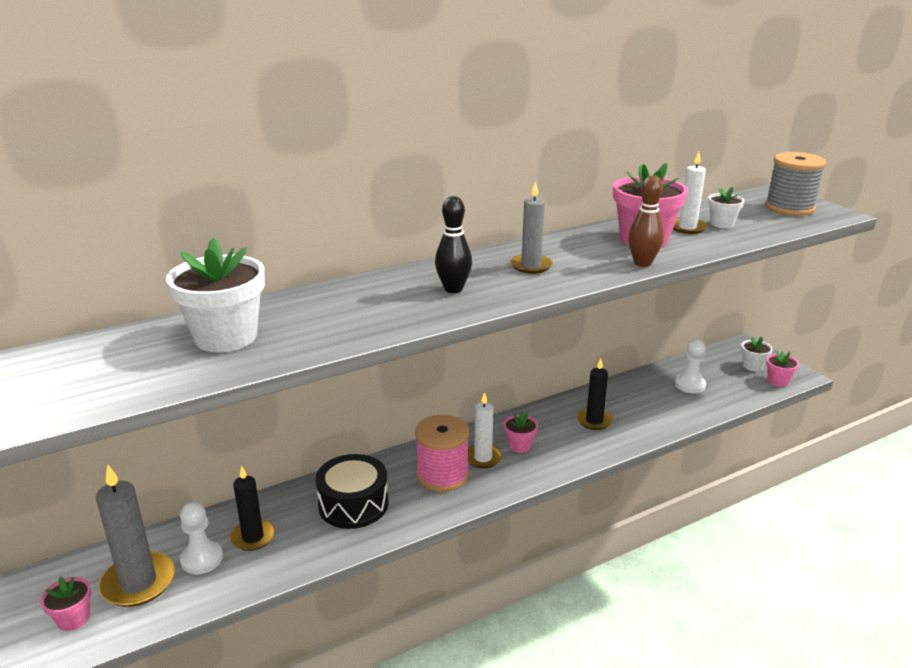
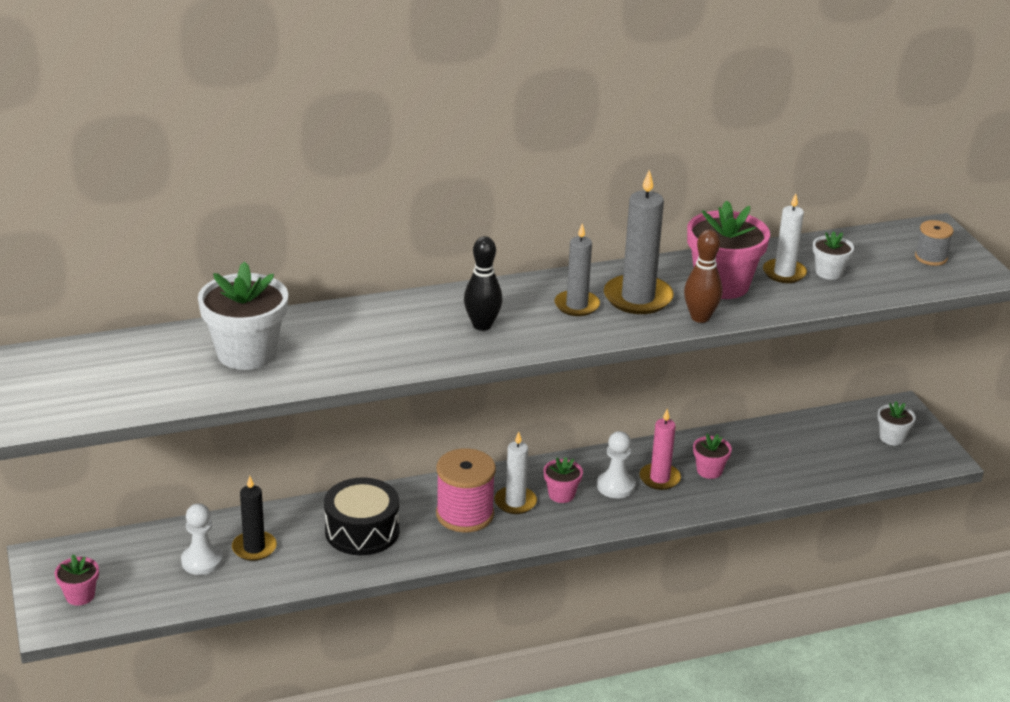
camera: 10 degrees right, 5 degrees up
grey candle [96,465,175,607] -> grey candle moved to [604,169,674,314]
black candle [577,359,613,430] -> pink candle [639,409,681,490]
white pawn [675,339,706,393] -> white pawn moved to [597,431,635,498]
grey spool [765,152,826,216] -> grey spool [915,220,953,266], size x0.56
pink flower pot [766,351,799,387] -> pink flower pot moved to [693,434,732,479]

